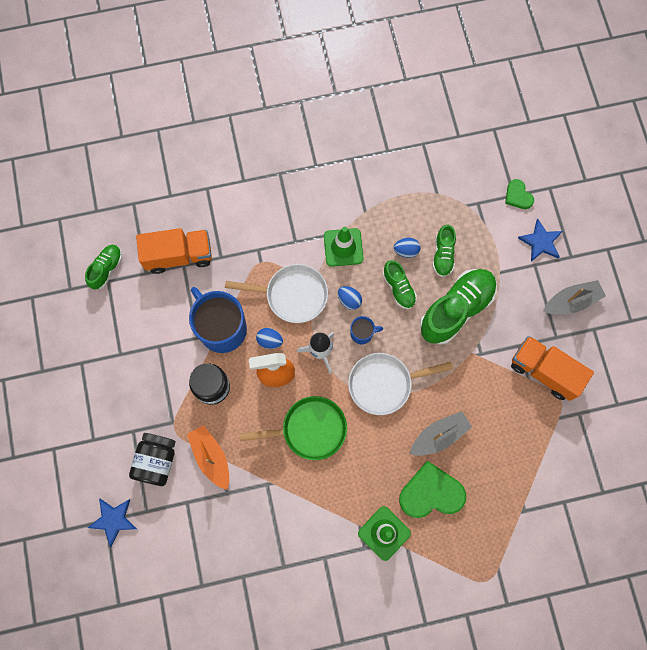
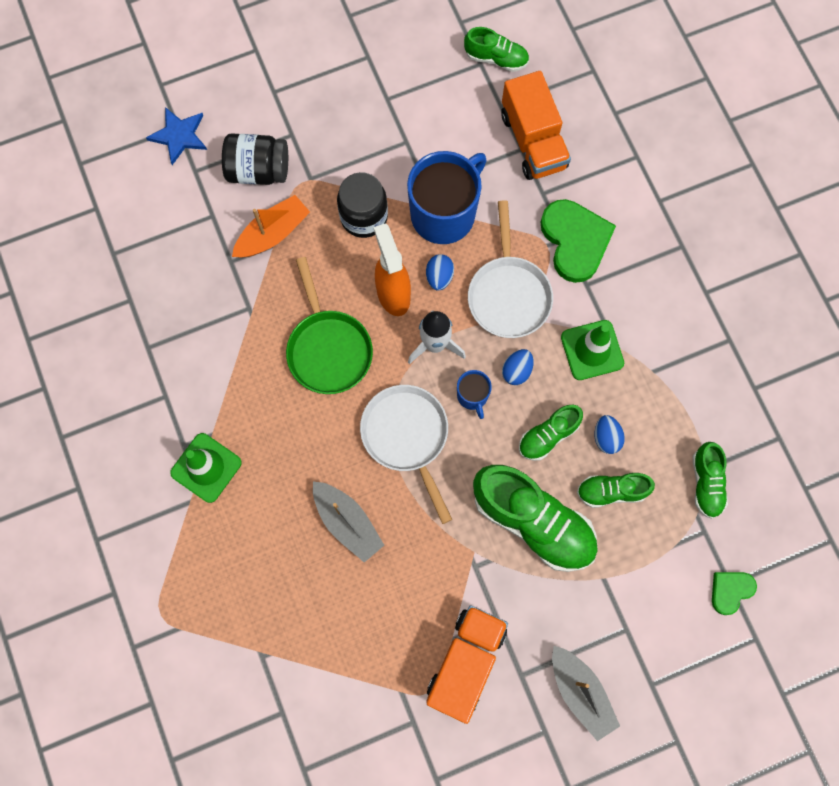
camera: 80 degrees right, 0 degrees up
green heart [399,461,466,518] -> green heart moved to [540,199,616,283]
blue star [518,219,563,262] -> none
none -> green shoe [693,442,728,519]

